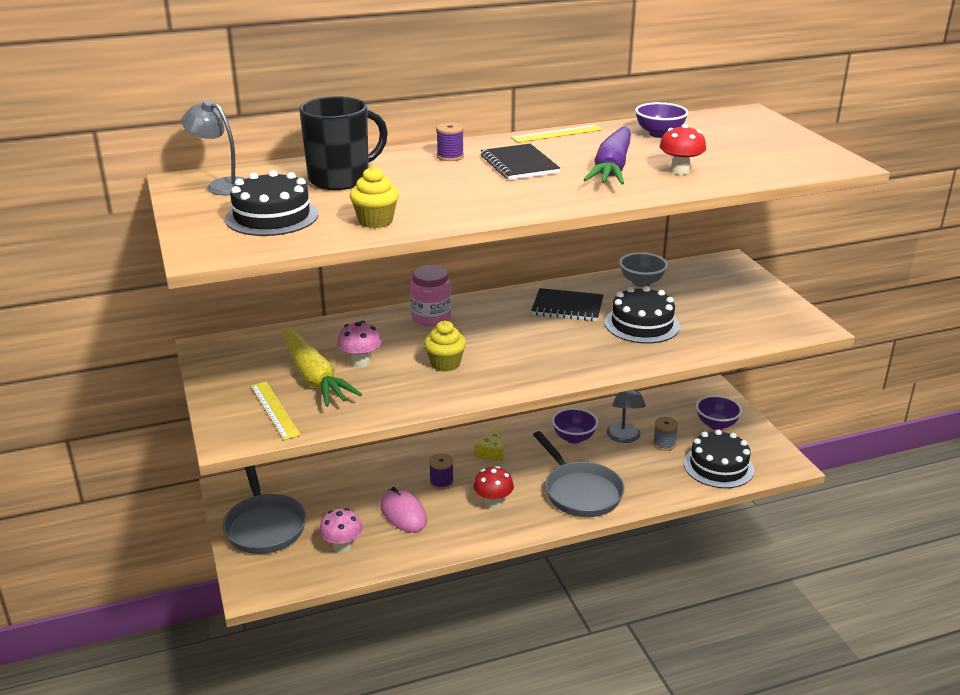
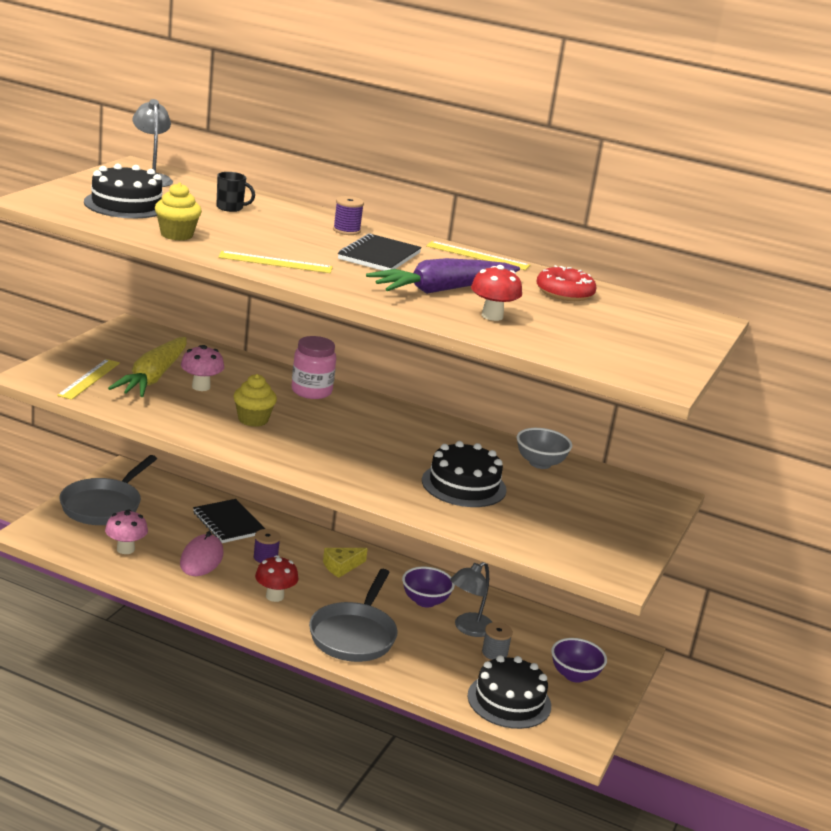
camera: 40 degrees right, 5 degrees down
black mug [299,96,388,190] -> black mug [216,172,255,212], size x0.46
black notebook [531,288,603,321] -> black notebook moved to [193,499,265,543]
purple bowl [635,102,688,138] -> red donut [536,265,597,301]
none -> yellow ruler [218,251,333,273]

